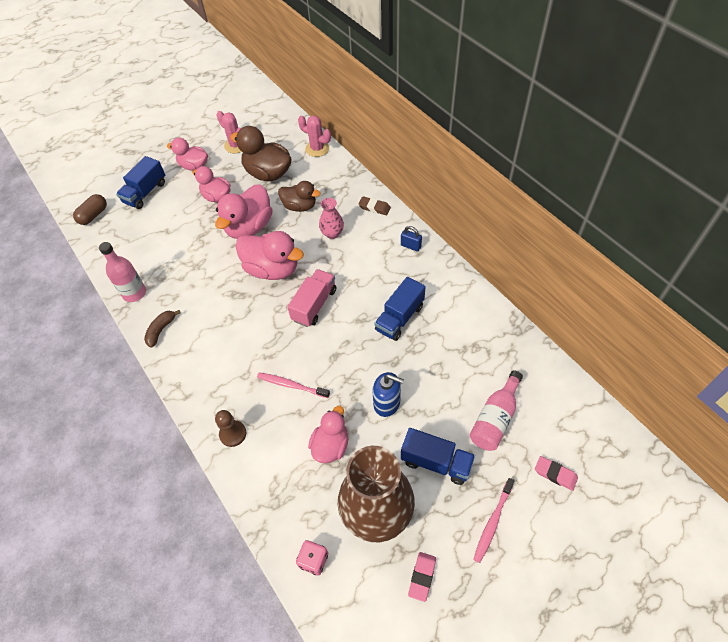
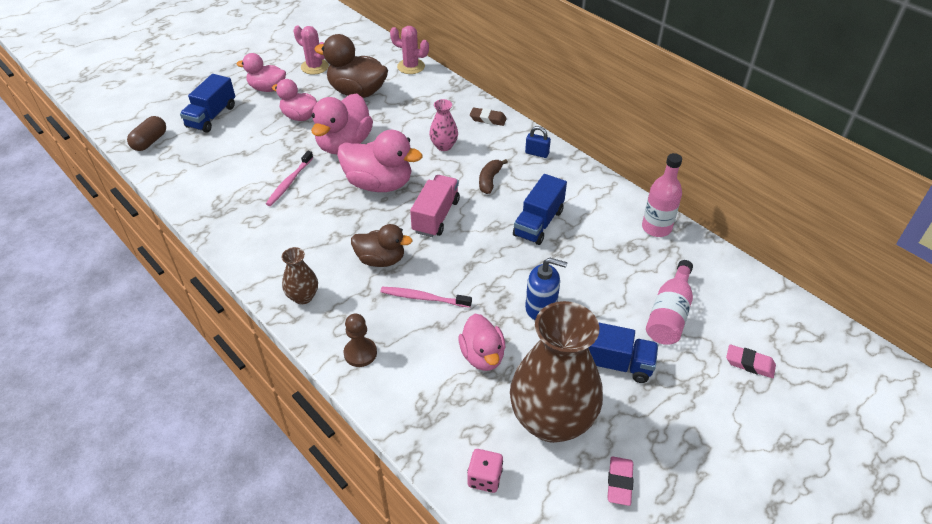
camera: 10 degrees left, 10 degrees down
pink bottle [99,242,146,302] -> pink bottle moved to [642,153,682,237]
brown banana [144,310,180,348] -> brown banana moved to [479,159,508,194]
brown duck [278,181,320,212] -> brown duck moved to [351,224,413,267]
pink duck [308,406,348,463] -> pink duck turned 150 degrees clockwise [459,314,506,371]
pink toothbrush [473,478,515,563] -> pink toothbrush moved to [266,151,313,206]
none -> brown vase [282,247,318,304]

